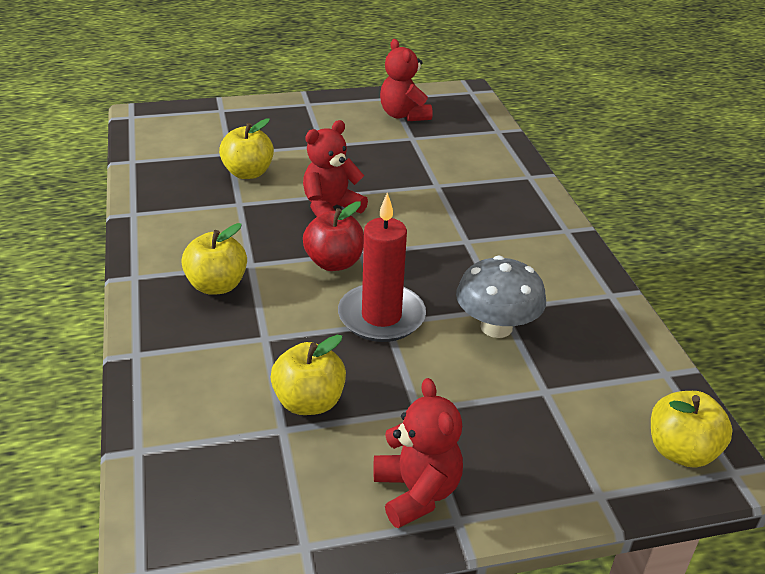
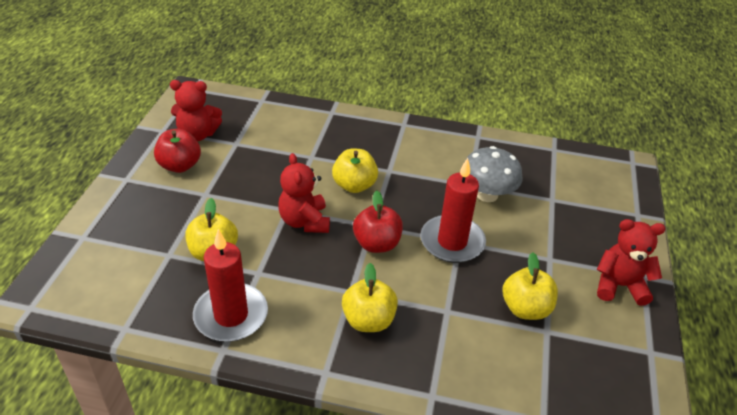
camera: 65 degrees left, 5 degrees up
yellow apple [651,391,733,467] -> yellow apple moved to [332,148,378,193]
none -> red apple [154,129,201,173]
none -> red candle [193,229,268,342]

